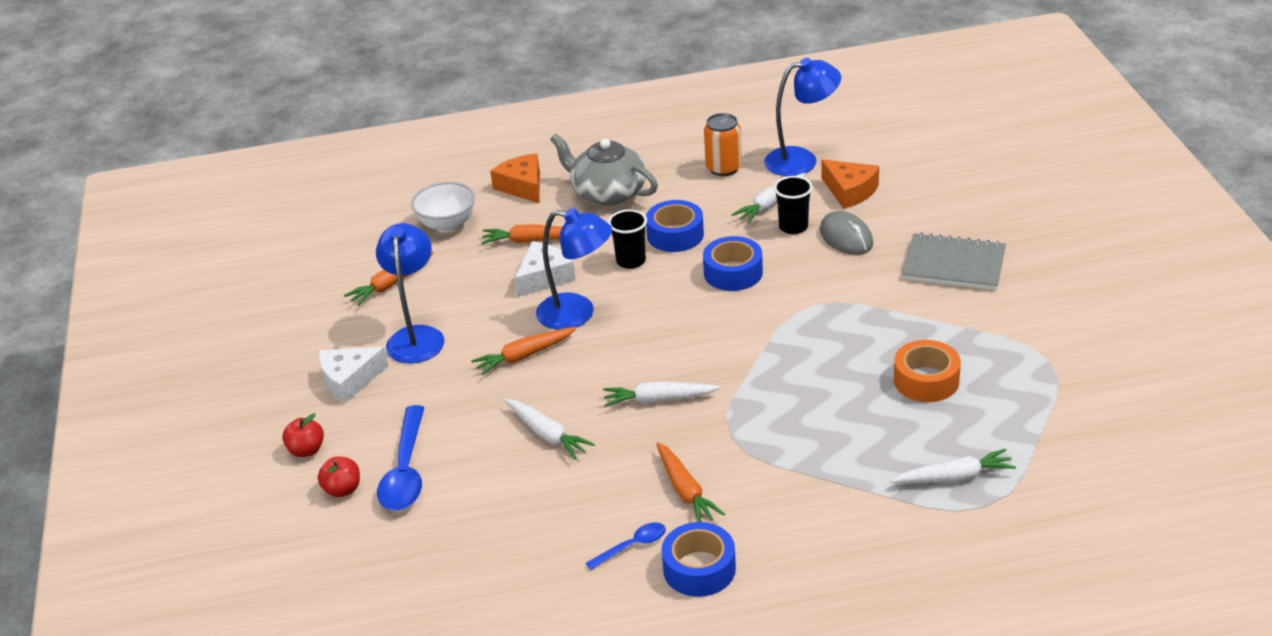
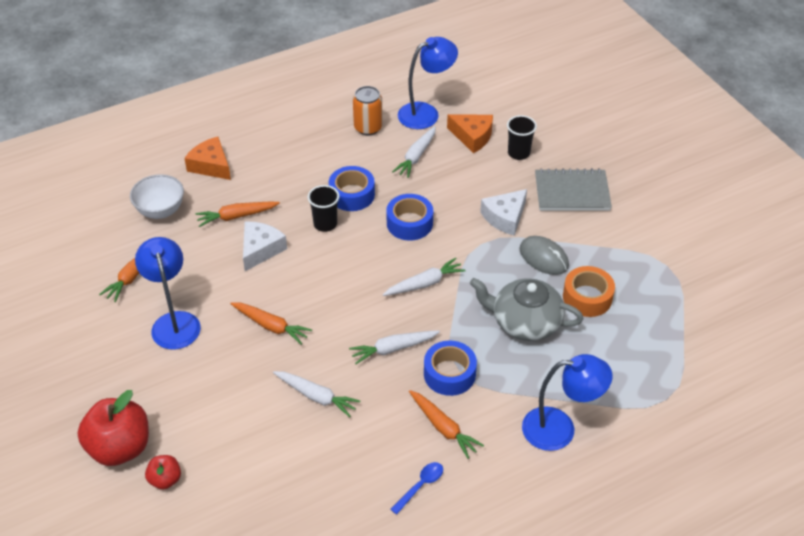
camera: 20 degrees left, 10 degrees up
red apple [282,413,324,457] -> red apple [78,390,149,466], size x2.00
white cheese [319,347,388,404] -> white cheese moved to [480,189,527,236]
blue spoon [377,405,425,511] -> none
orange carrot [471,327,577,375] -> orange carrot turned 105 degrees counterclockwise [230,302,312,345]
blue lamp [536,208,612,330] -> blue lamp moved to [522,354,612,451]
grey teapot [550,134,658,205] -> grey teapot moved to [470,278,583,341]
blue tape [661,522,736,597] -> blue tape moved to [424,340,477,396]
black cup [774,176,813,234] -> black cup moved to [507,115,537,160]
grey mouse [820,211,873,255] -> grey mouse moved to [519,236,569,275]
white carrot [890,449,1016,484] -> white carrot moved to [383,257,465,296]

